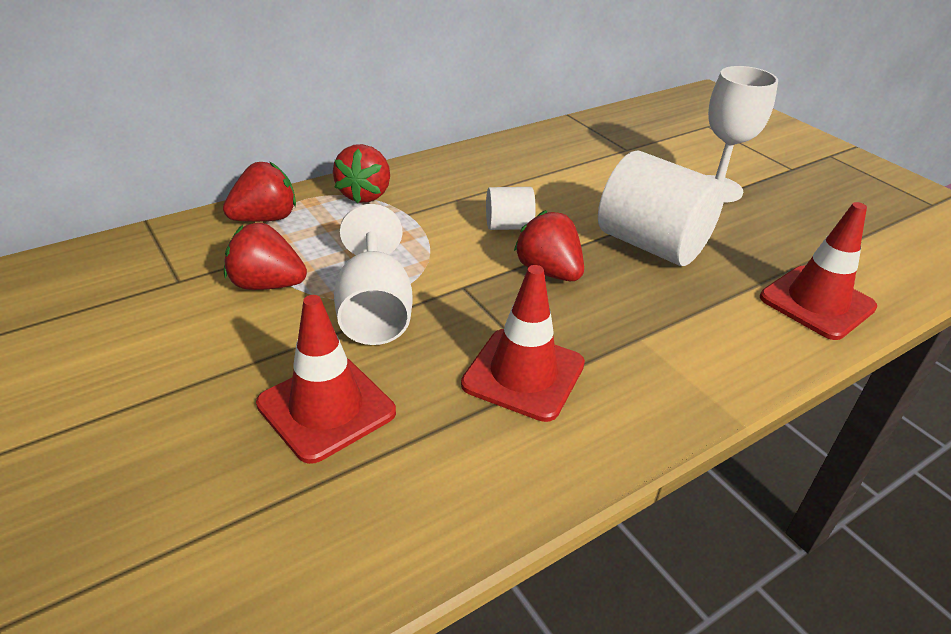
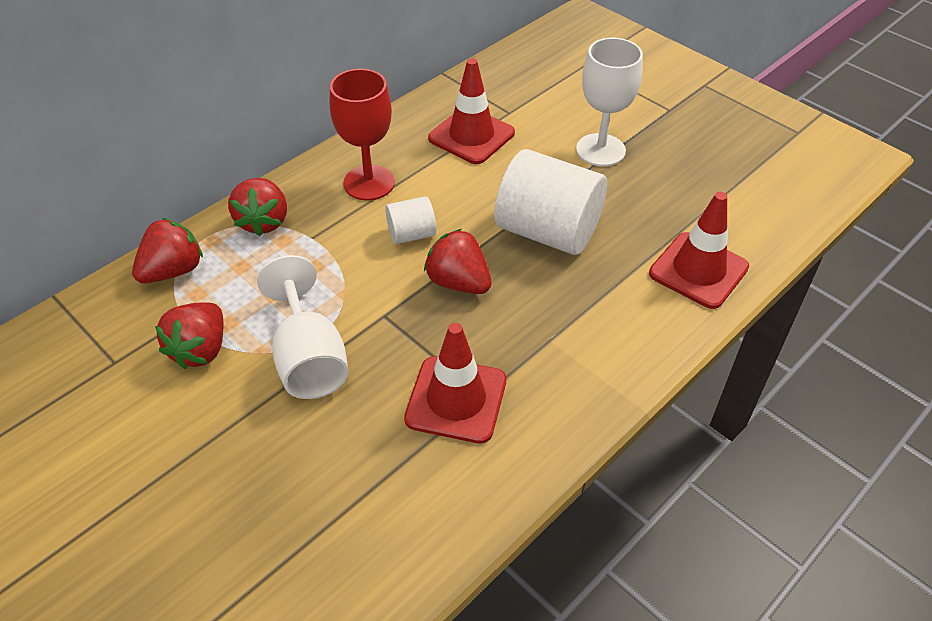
camera: 10 degrees left, 10 degrees up
red strawberry [224,222,307,290] -> red strawberry turned 75 degrees counterclockwise [155,302,223,369]
red traffic cone [256,295,396,464] -> red traffic cone moved to [428,58,515,164]
none -> red goblet [330,69,395,201]

